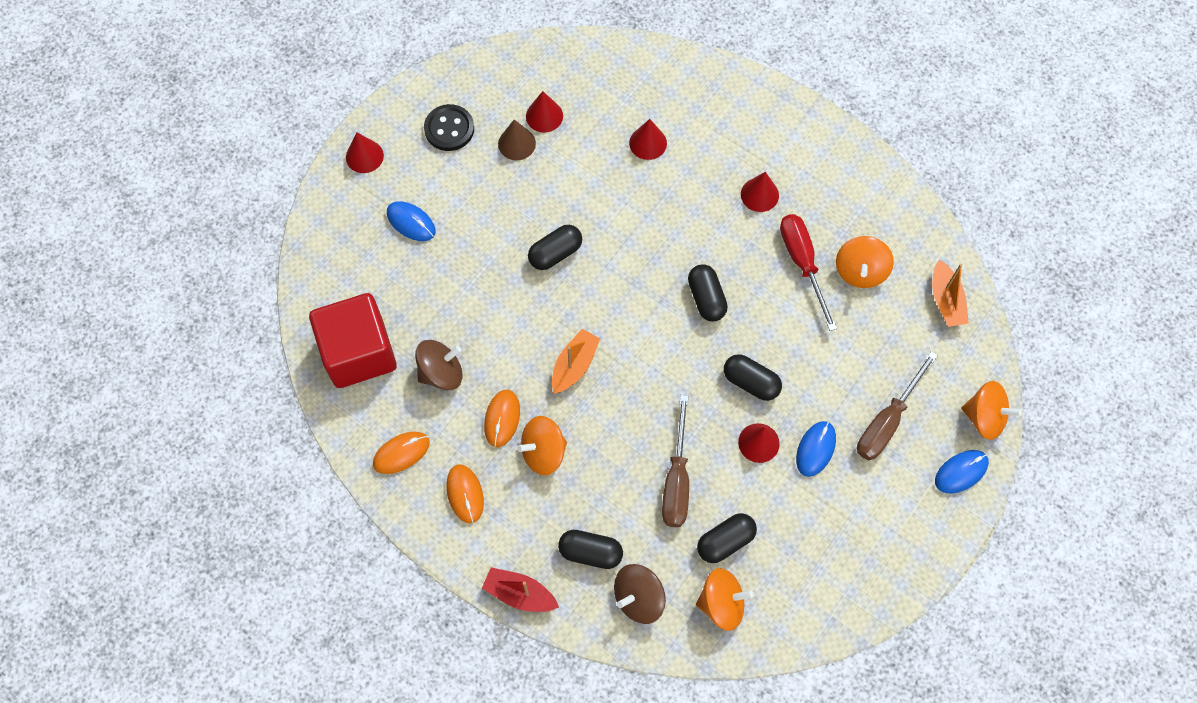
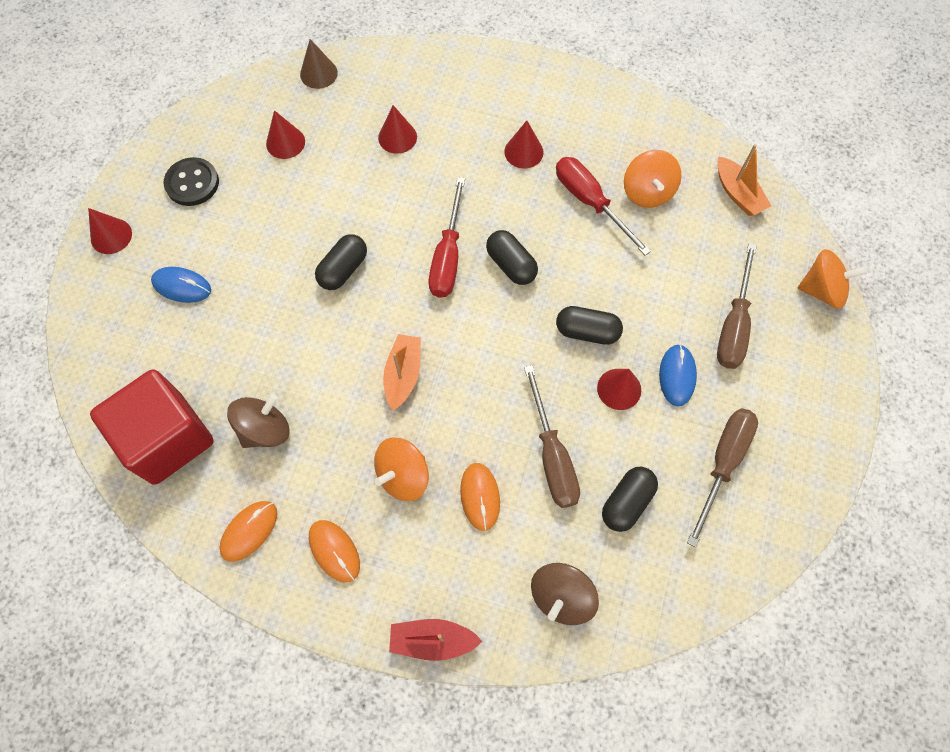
camera: 20 degrees left, 0 degrees up
orange mouse [484,390,520,447] -> orange mouse moved to [460,463,500,531]
brown cone [498,119,536,160] -> brown cone moved to [300,39,338,89]
black capsule [558,530,623,569] -> none
orange spinning top [696,568,754,631] -> none
blue mouse [935,450,989,494] -> none
none -> red screwdriver [428,177,465,298]
none -> brown screwdriver [687,408,758,547]

